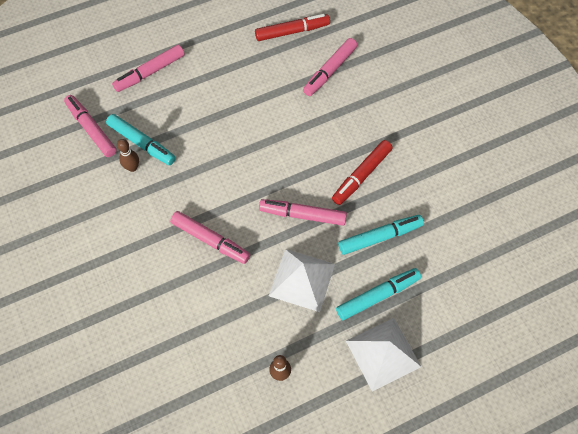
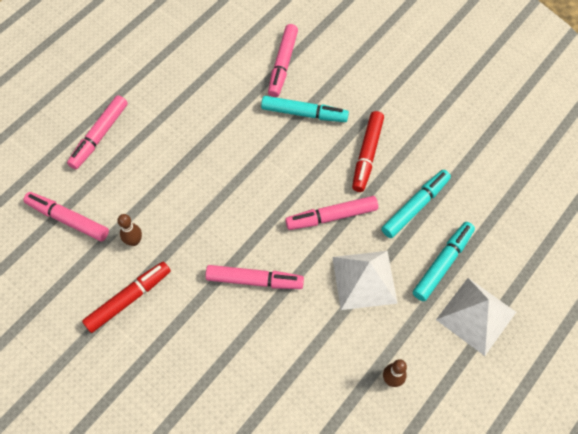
camera: 25 degrees left, 0 degrees up
turquoise marker [106,114,176,165] -> turquoise marker moved to [261,96,349,122]
red marker [255,14,330,41] -> red marker moved to [82,262,171,333]

